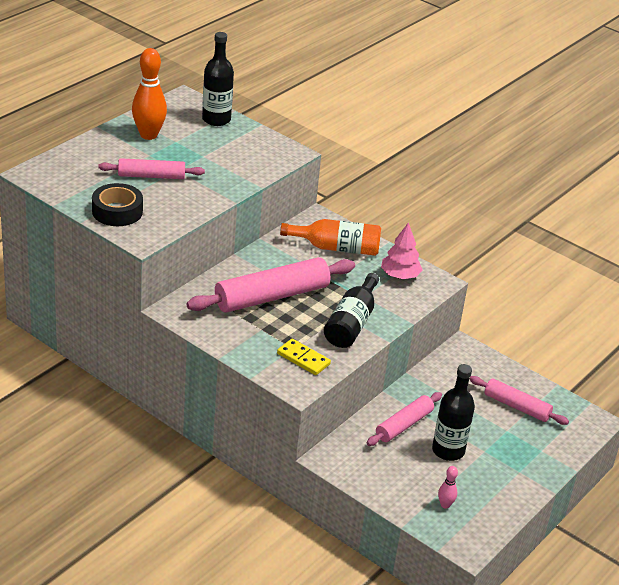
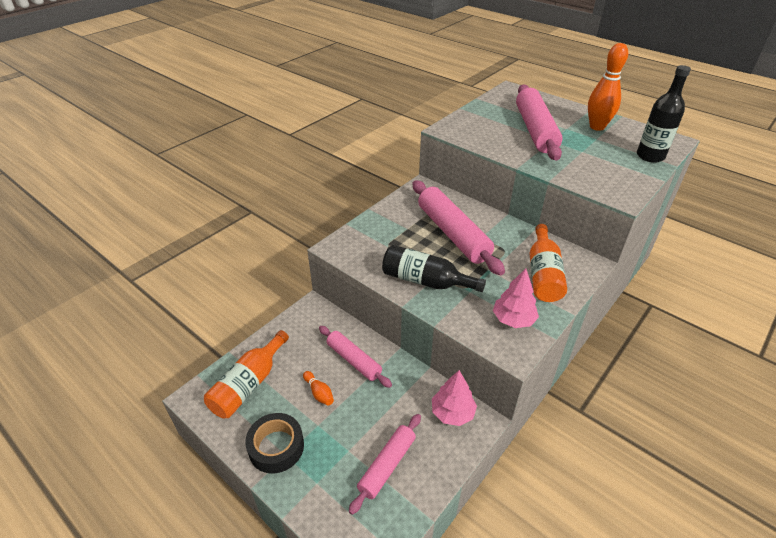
camera: 95 degrees right, 5 degrees up
black tape [92,183,143,226] -> black tape moved to [245,413,304,473]
pink rolling pin [99,158,205,179] -> pink rolling pin [516,84,563,161], size x1.71
yellow domino [277,339,331,375] -> none
black bottle [432,364,475,461] -> orange bowling pin [303,371,334,406]
pink bowling pin [438,466,458,509] -> orange bottle [204,330,289,418]
none -> pink tree [432,370,477,426]

